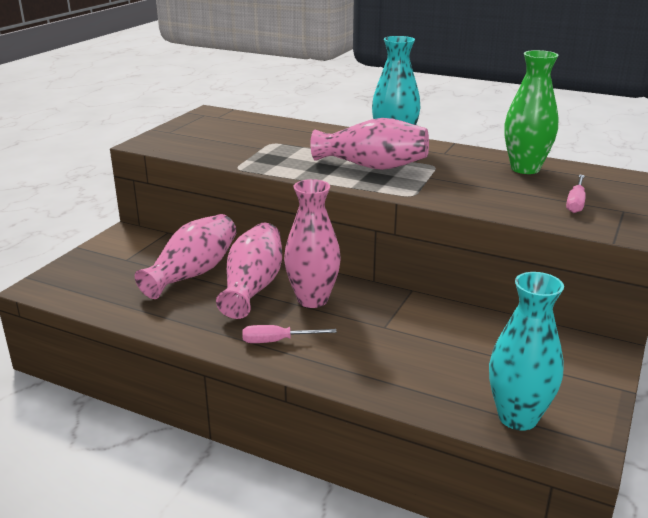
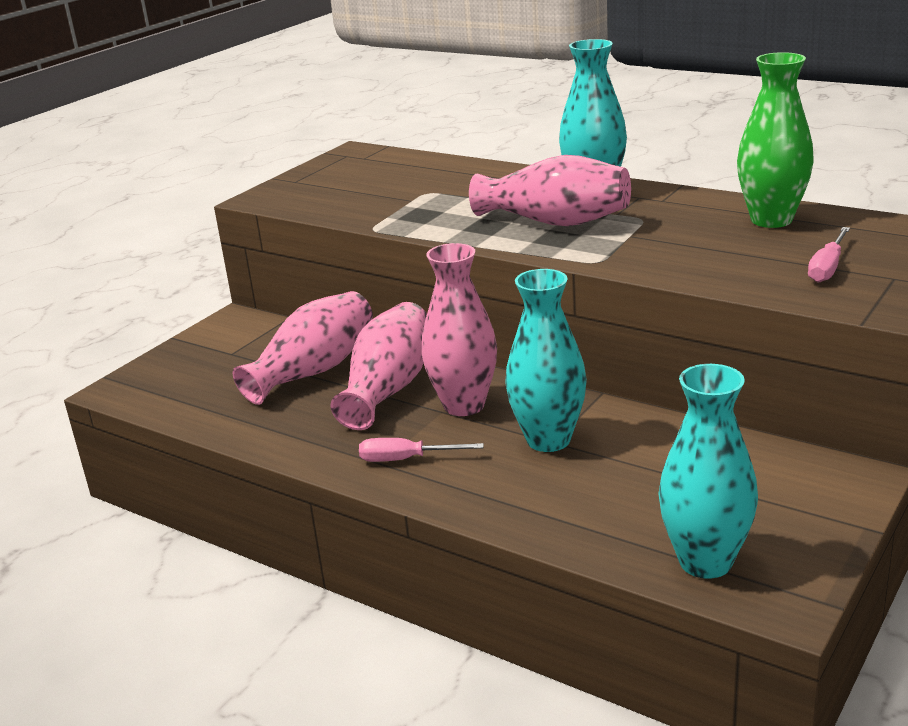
camera: 10 degrees right, 0 degrees up
none -> turquoise vase [505,269,587,452]

